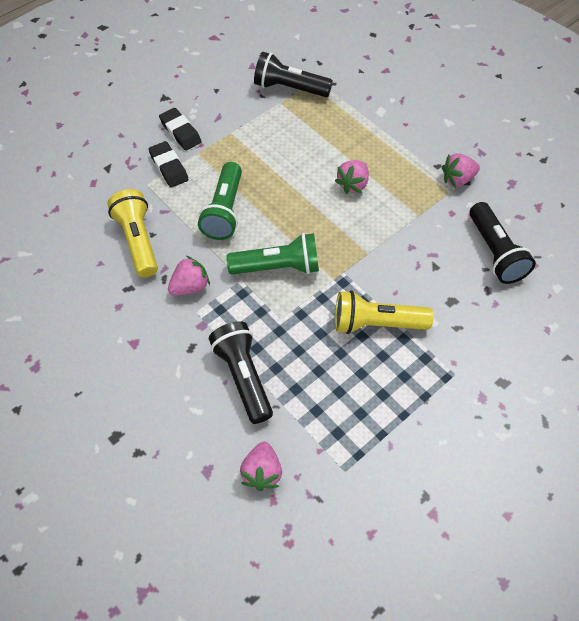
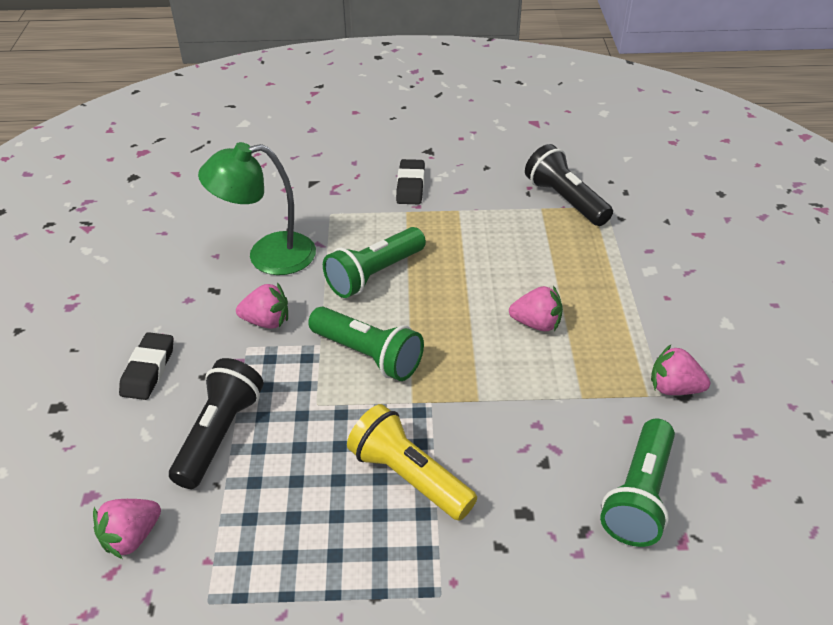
camera: 40 degrees right, 15 degrees down
yellow flashlight [108,189,158,278] -> green lamp [198,142,316,275]
black eraser [149,141,189,188] -> black eraser moved to [119,332,174,400]
pink strawberry [335,160,369,194] -> pink strawberry turned 150 degrees counterclockwise [509,286,563,331]
black flashlight [470,202,536,284] -> green flashlight [600,419,675,547]

